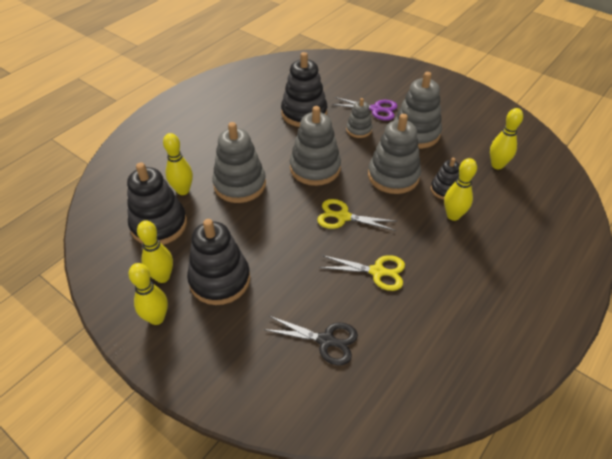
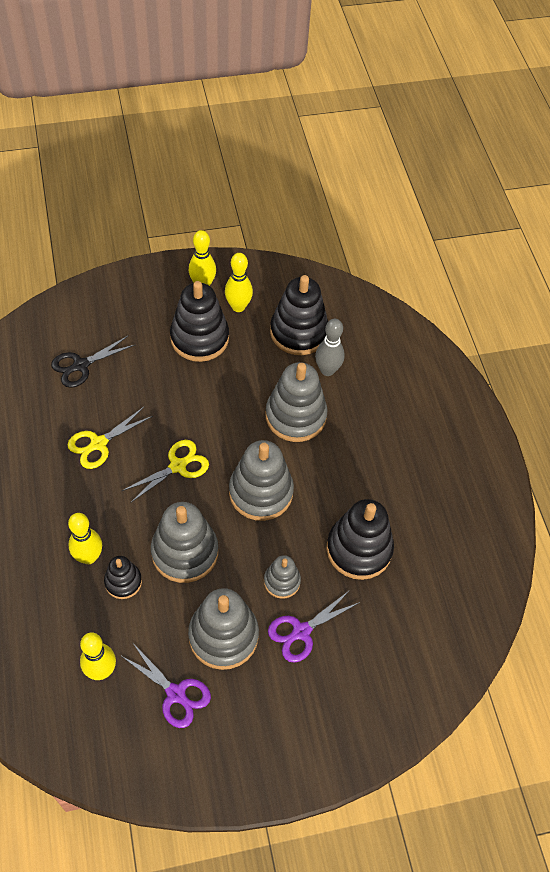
camera: 125 degrees right, 10 degrees up
yellow bowling pin [163,133,193,195] -> grey bowling pin [315,319,345,376]
none -> purple scissors [120,642,211,728]

